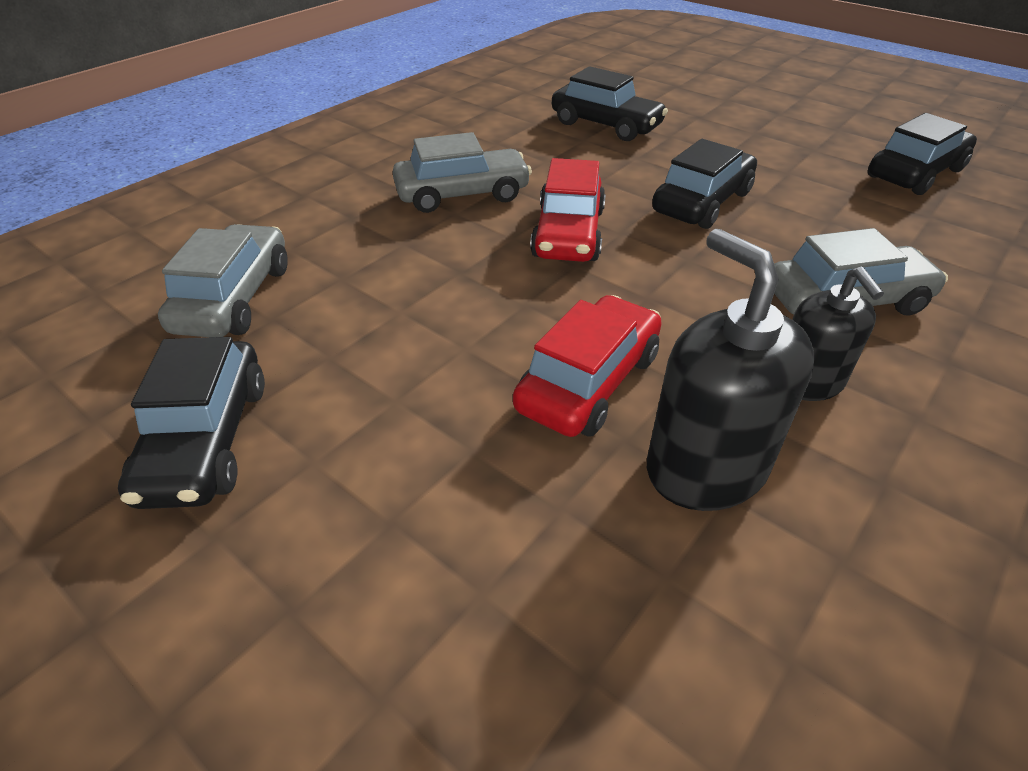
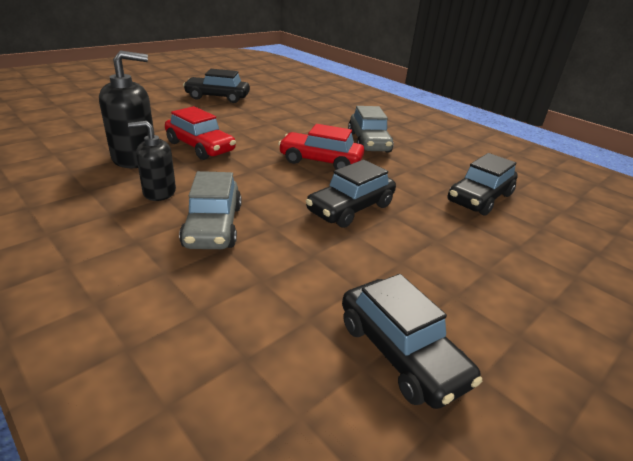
camera: 95 degrees right, 10 degrees down
grey car [158,224,288,337] -> none
black car [652,139,757,229] -> black car turned 90 degrees clockwise [306,160,396,228]

